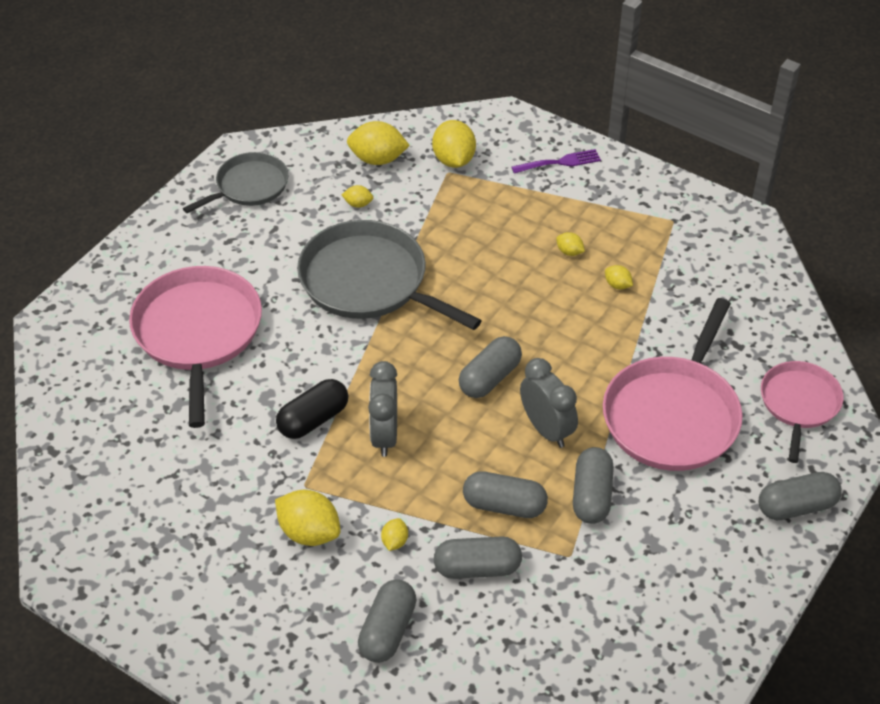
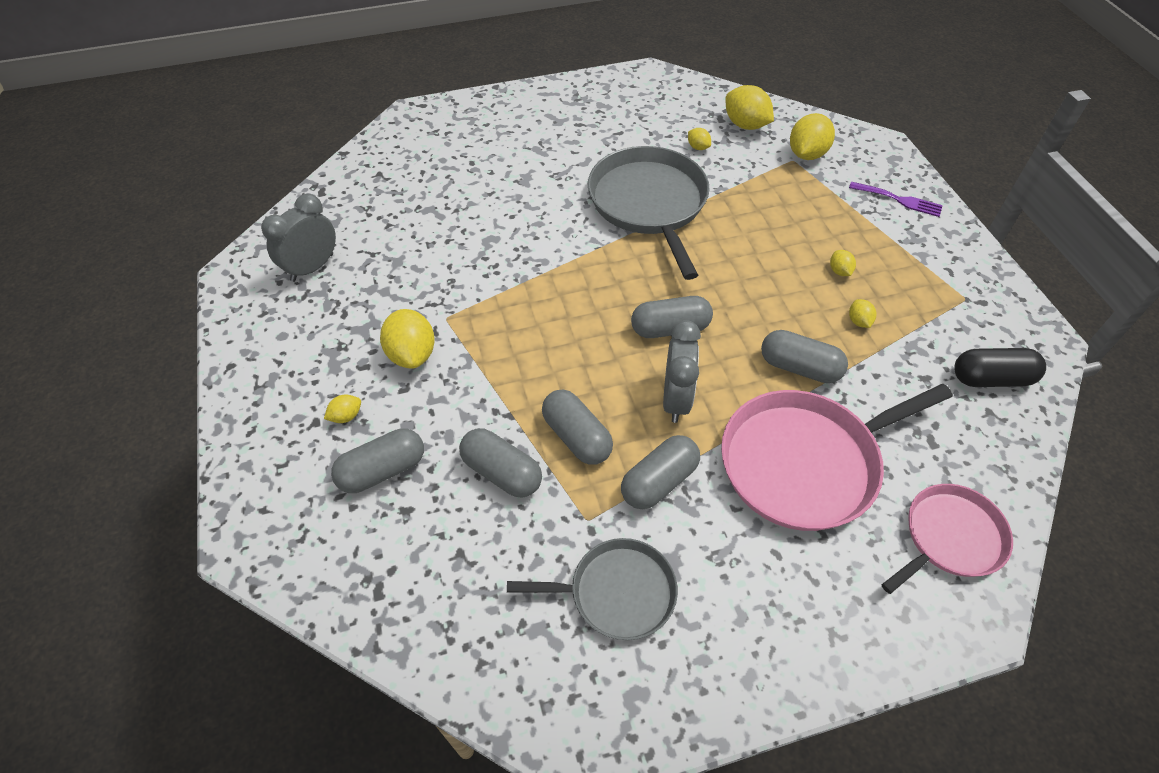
camera: 40 degrees right, 5 degrees up
pink pan [129,266,262,428] -> none
grey pan [183,152,288,213] -> grey pan moved to [507,538,678,640]
black capsule [276,379,348,439] -> black capsule moved to [954,348,1046,387]
grey clock [368,361,397,457] -> grey clock moved to [261,194,336,282]
yellow lemon [381,518,408,551] -> yellow lemon moved to [324,395,361,423]
grey capsule [759,472,842,520] -> grey capsule moved to [761,330,848,383]

